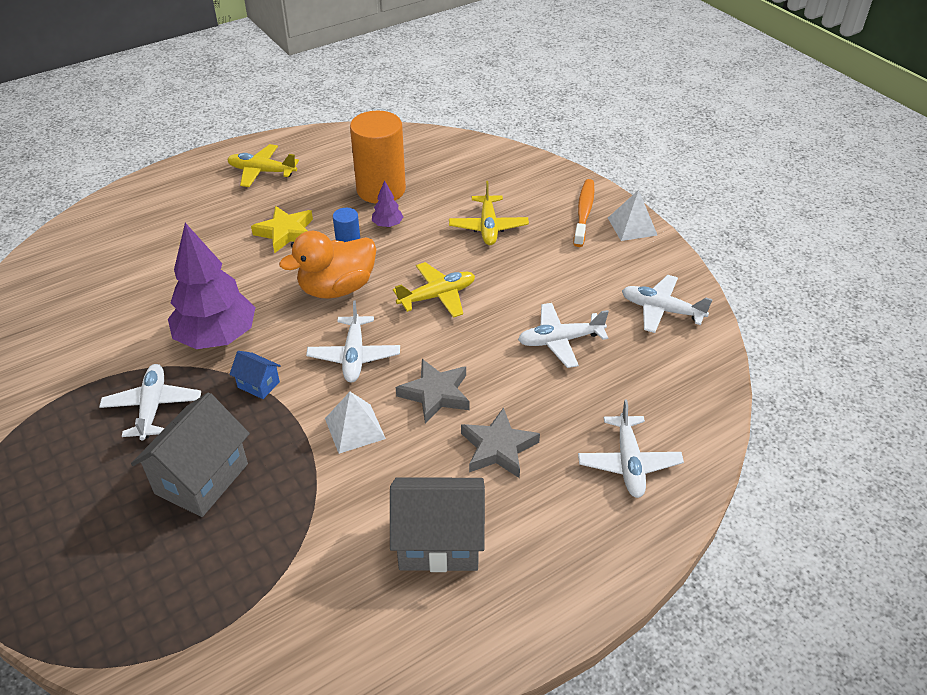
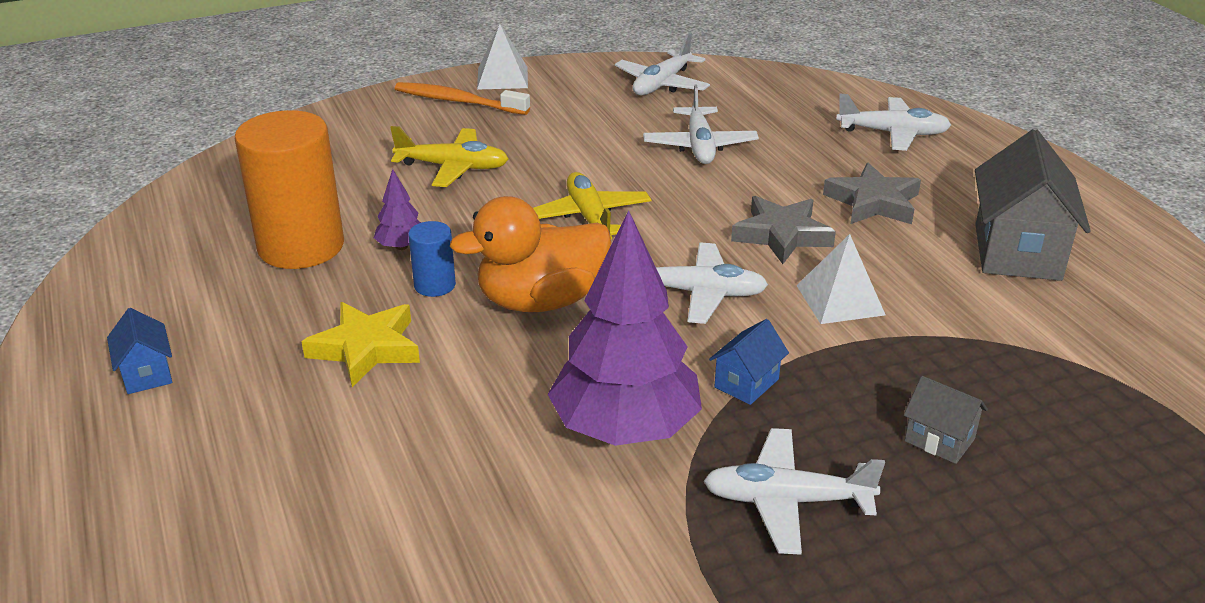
camera: 80 degrees left, 10 degrees down
grey house [131,392,250,517] -> grey house [904,376,988,464], size x0.49
yellow plane [227,144,299,187] -> blue house [107,308,172,394]
orange duck [279,231,376,299] -> orange duck turned 90 degrees clockwise [450,196,611,312]

